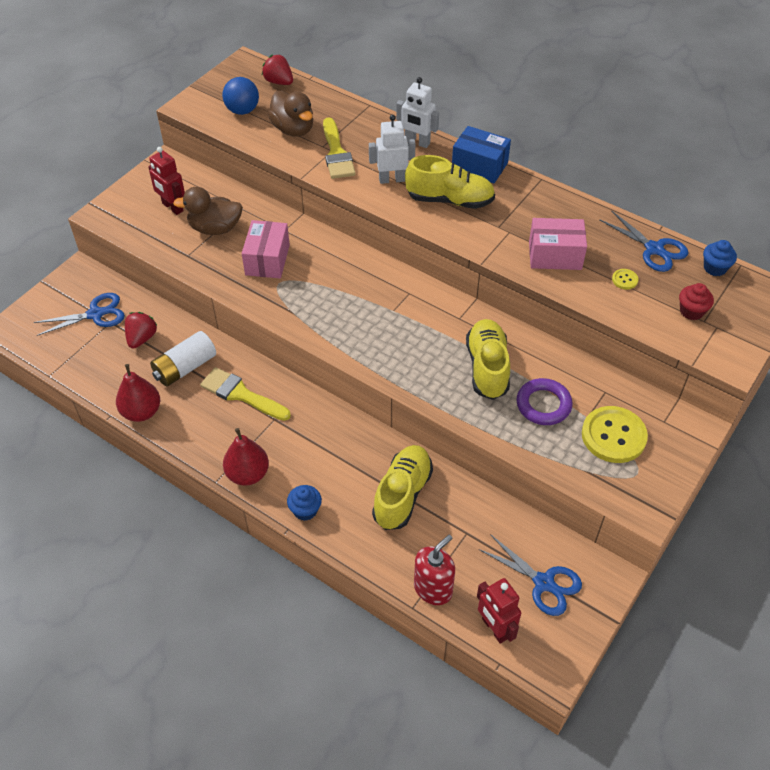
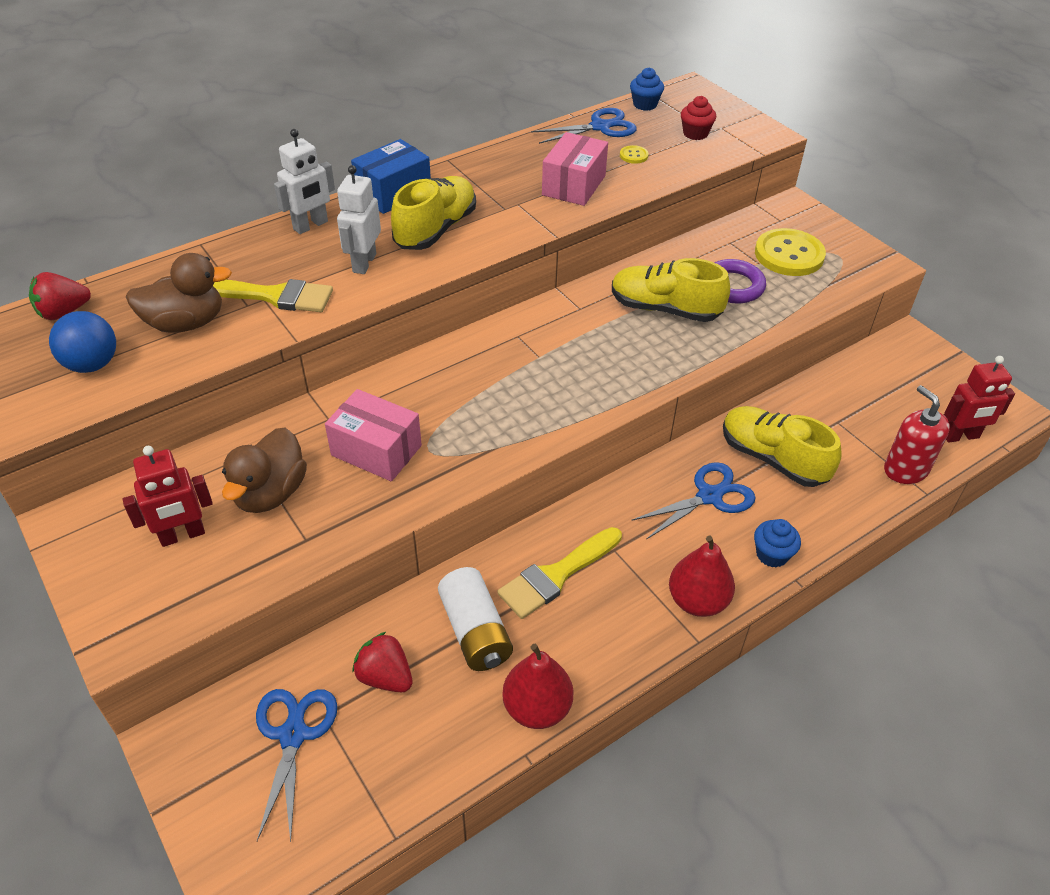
camera: 70 degrees left, 5 degrees down
blue scissors [478,534,582,616] -> blue scissors moved to [631,462,756,540]

